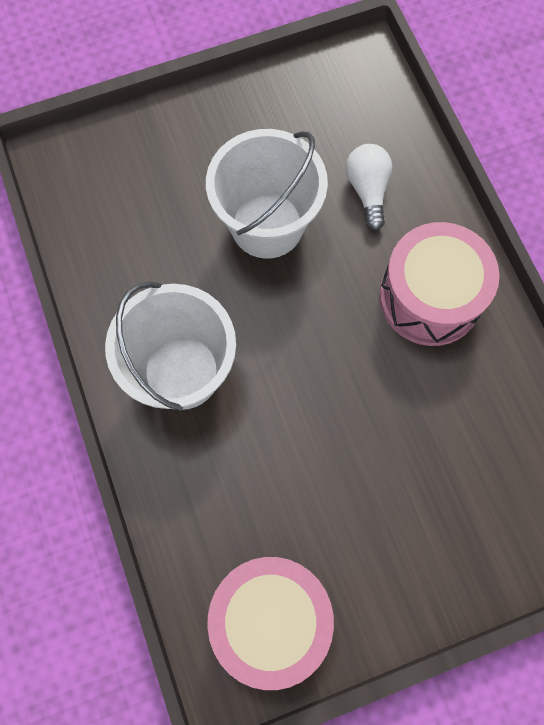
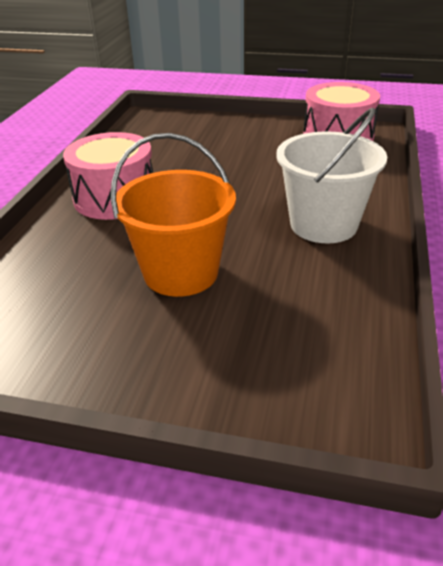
camera: 145 degrees left, 35 degrees down
white bucket [206,129,328,258] -> orange bucket [111,133,236,297]
white light bulb [346,144,392,231] -> none

